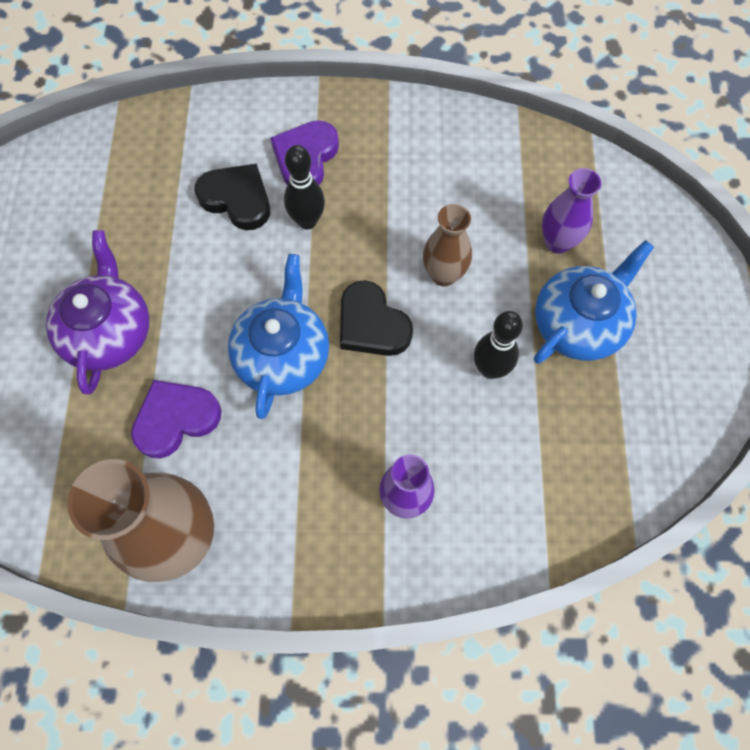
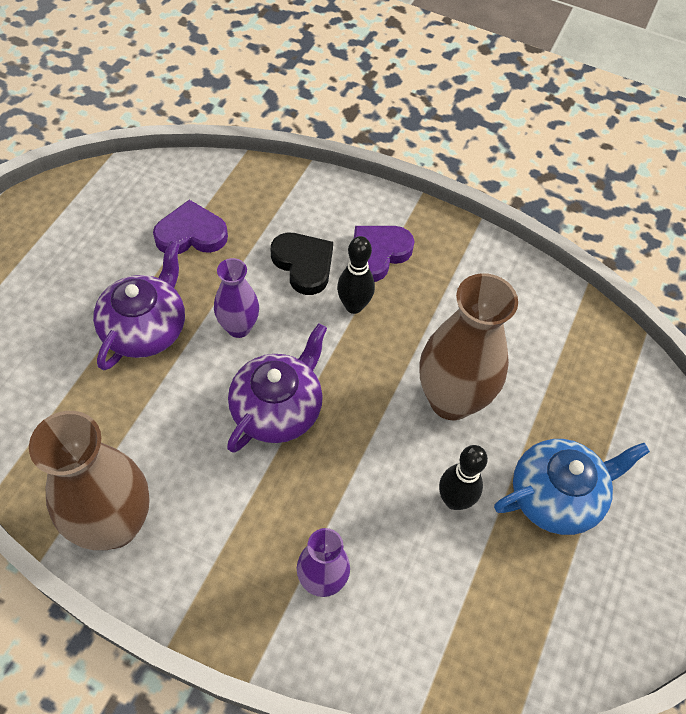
camera: 20 degrees right, 10 degrees down
purple heart [131,380,222,459] -> purple heart moved to [153,200,228,254]
blue teapot [228,254,329,419] -> purple teapot [227,323,327,453]
black heart [340,280,413,356] -> none
brown vase [423,204,472,286] -> brown vase [420,273,518,420], size x1.79
purple vase [542,168,601,254] -> purple vase moved to [214,258,259,338]

